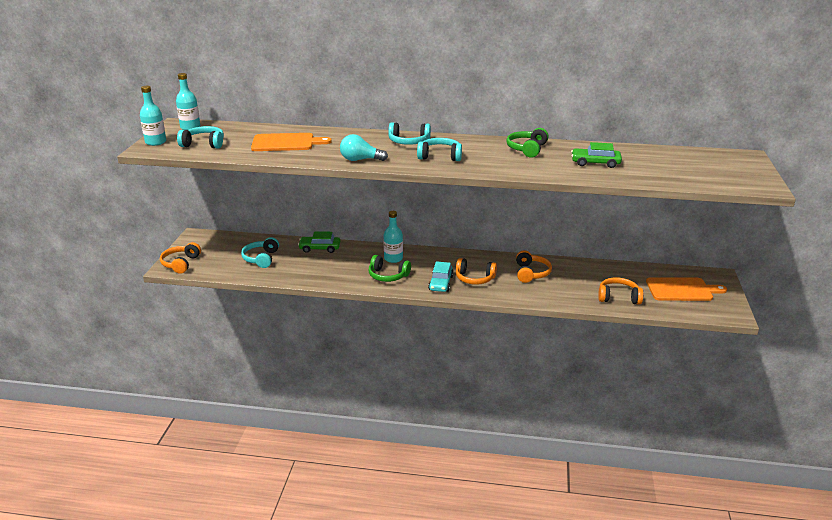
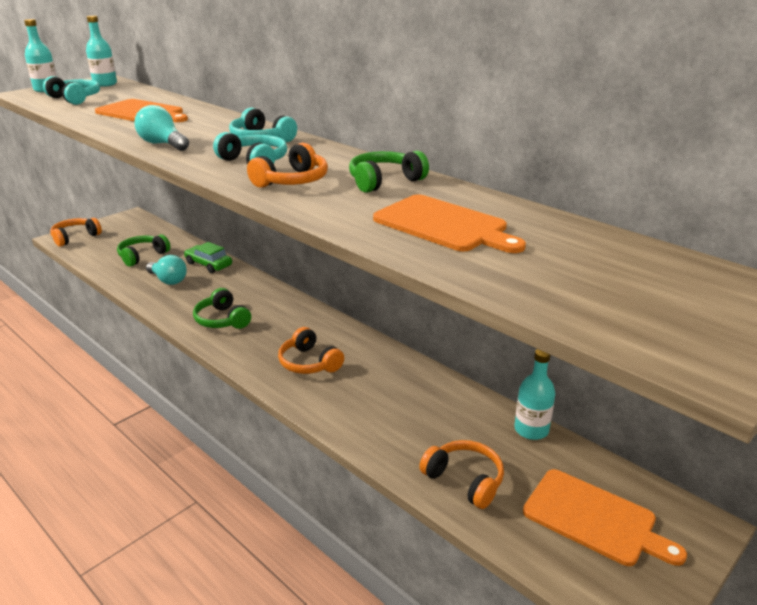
camera: 35 degrees right, 0 degrees up
turquoise headphones [241,237,279,268] -> green headphones [117,234,170,267]
turquoise bottle [384,211,403,263] -> turquoise bottle moved to [514,349,555,440]
turquoise car [428,261,454,292] -> none
orange headphones [516,250,552,283] -> orange headphones moved to [247,143,328,188]
green car [571,142,622,168] -> orange cutting board [373,194,526,253]
none -> turquoise light bulb [146,255,187,285]

